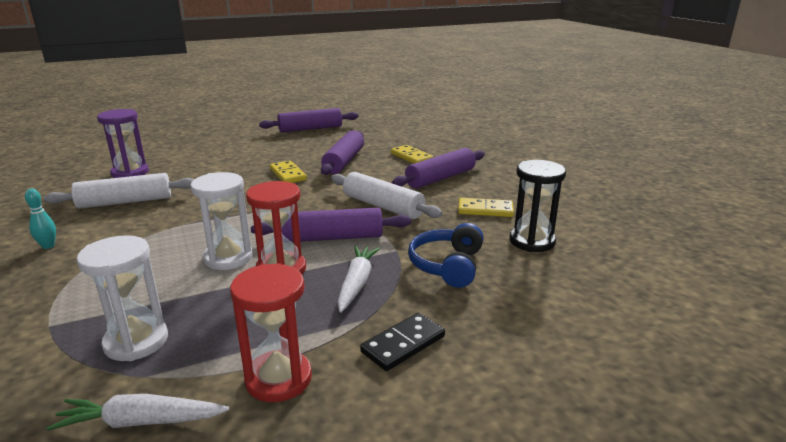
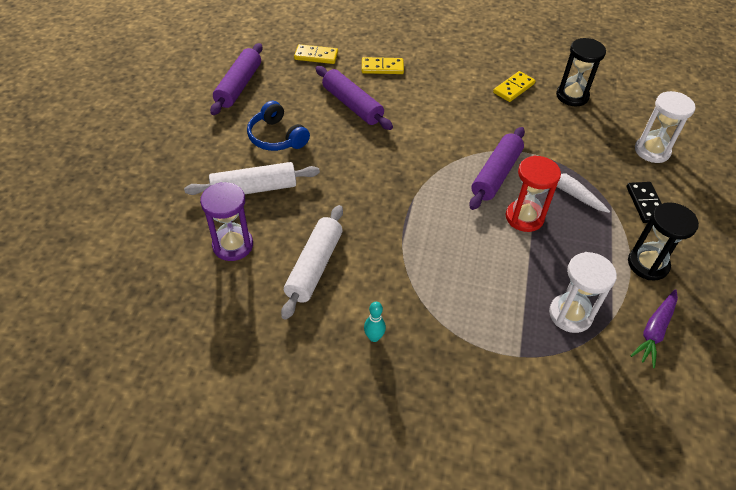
camera: 55 degrees left, 25 degrees up
white carrot [47,394,229,431] -> purple carrot [630,289,678,368]
white hourglass [190,172,253,270] -> white hourglass moved to [635,91,696,163]
red hourglass [230,263,312,402] -> black hourglass [628,202,699,281]
yellow domino [270,161,307,183] -> yellow domino moved to [294,44,338,64]
white rolling pin [331,172,442,219] -> white rolling pin moved to [184,162,320,195]
purple rolling pin [392,148,485,189] -> none
blue headphones [408,223,484,288] -> blue headphones moved to [247,101,310,151]

